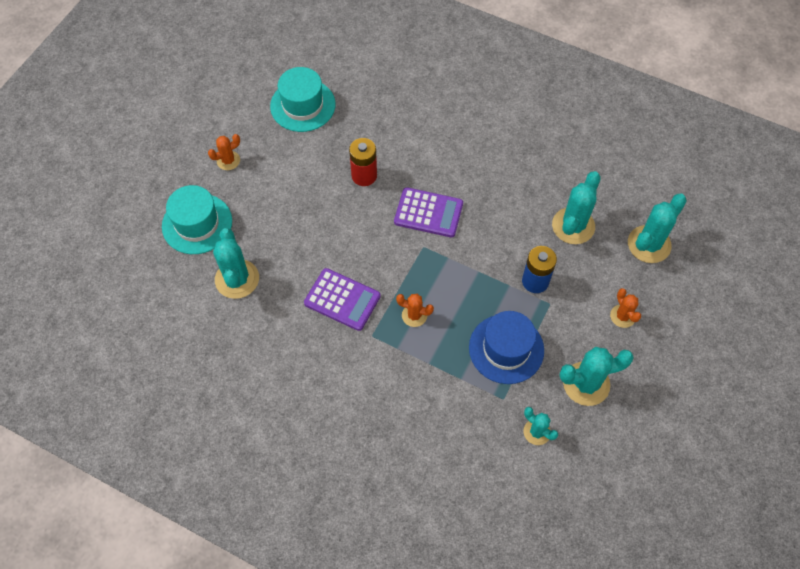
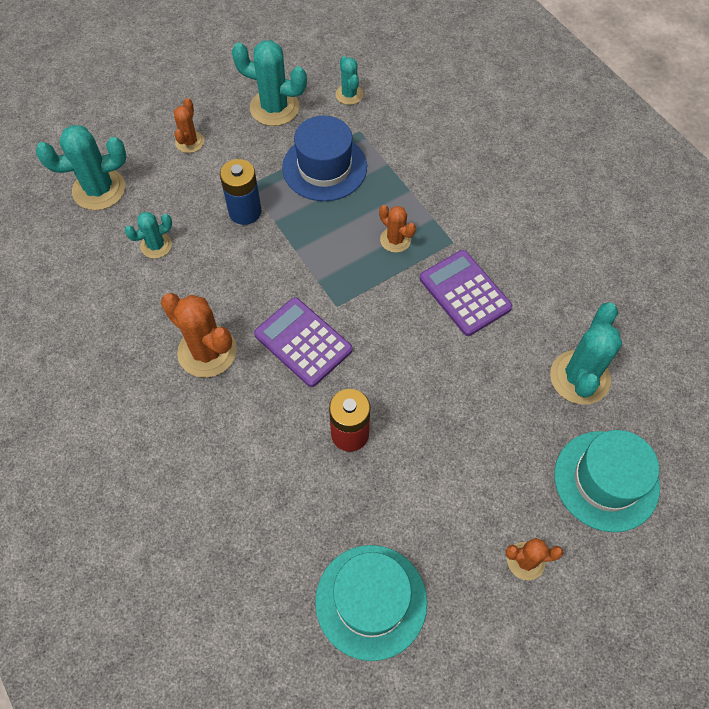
camera: 150 degrees left, 0 degrees up
turquoise cactus [552,171,601,244] -> turquoise cactus [125,212,172,258], size x0.57
none -> orange cactus [161,293,237,378]

